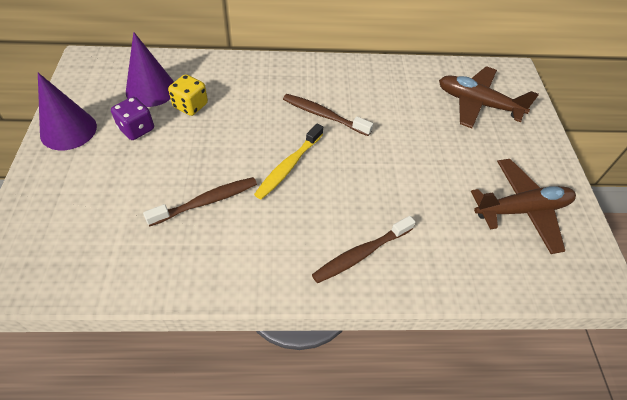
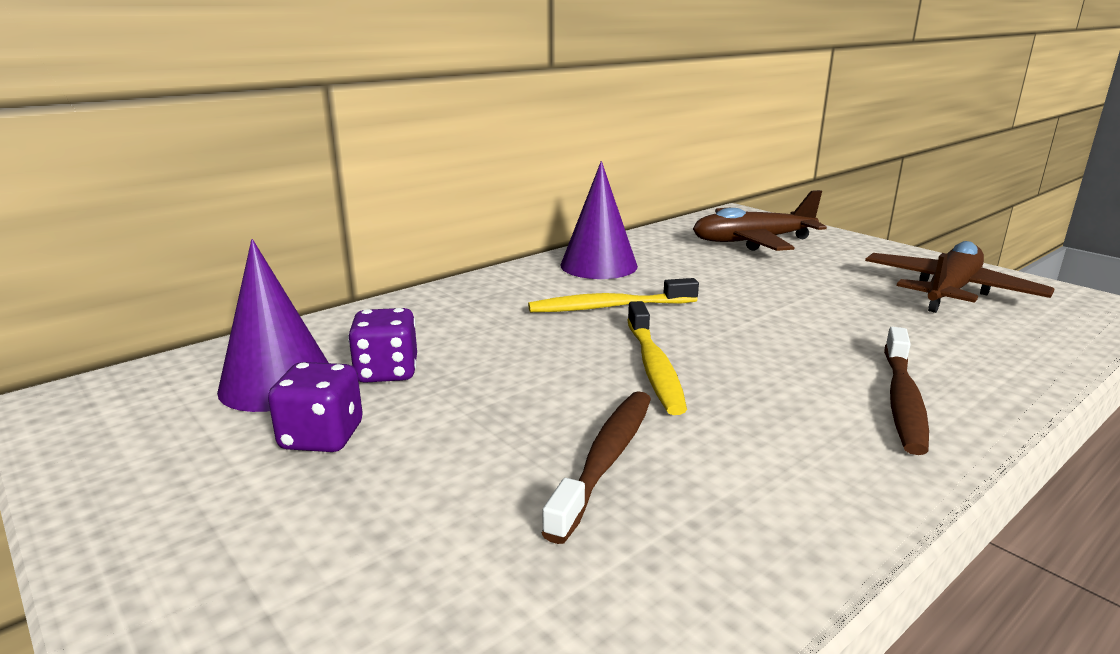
camera: 35 degrees left, 30 degrees down
purple cone [38,73,97,150] -> purple cone moved to [560,161,638,279]
yellow dice [168,74,208,116] -> purple dice [348,308,417,383]
brown toothbrush [283,94,373,136] -> yellow toothbrush [528,278,699,312]

